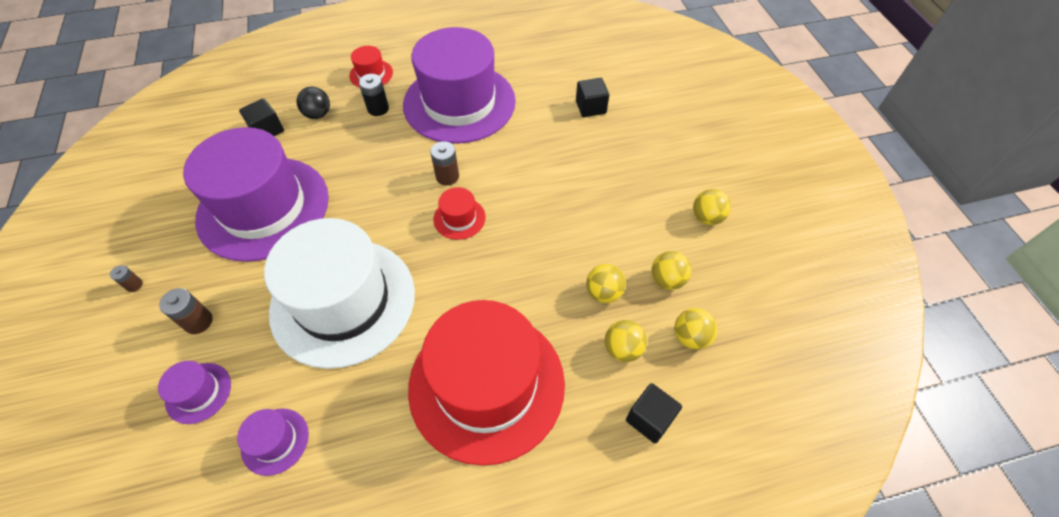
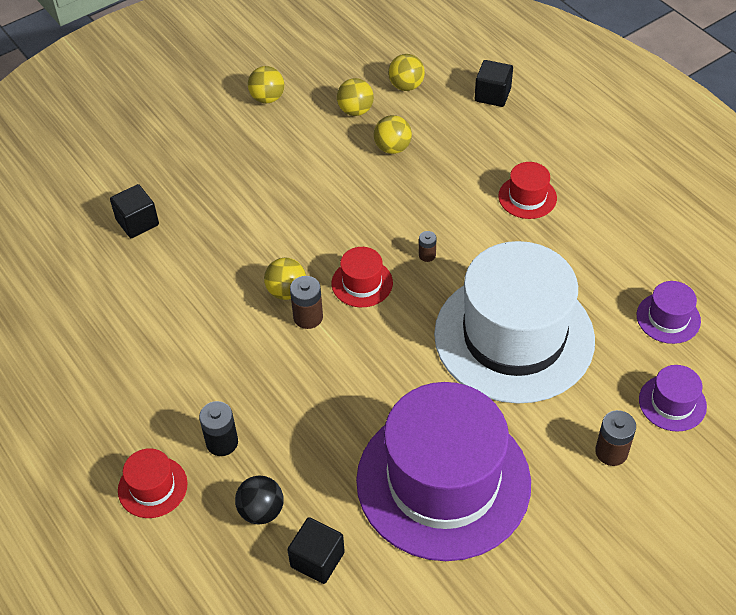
camera: 110 degrees left, 5 degrees down
brown battery [110,265,143,292] -> brown battery moved to [419,231,437,262]
purple hat [403,27,516,144] -> none
red hat [408,300,565,466] -> red hat [498,162,557,219], size x0.40
yellow ball [605,320,647,362] -> yellow ball moved to [264,258,306,300]

